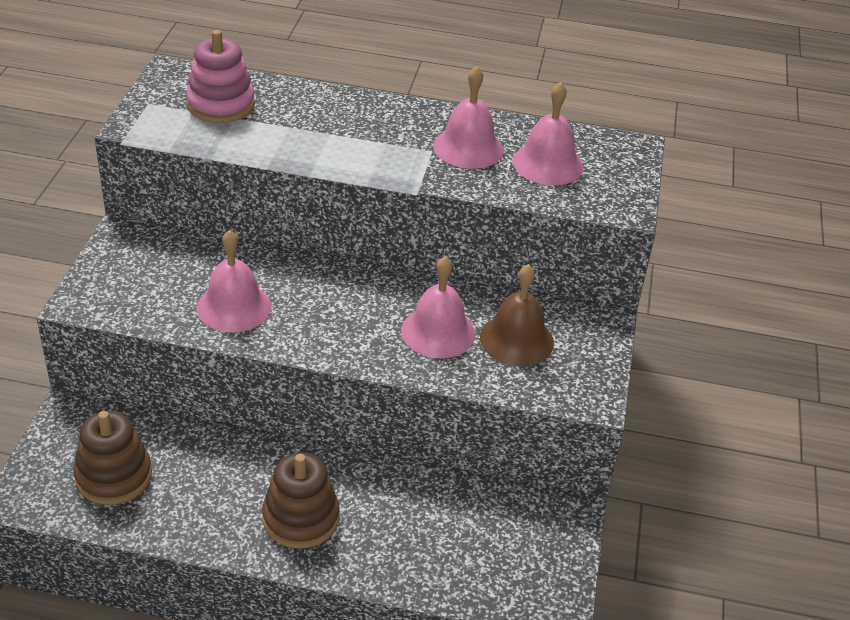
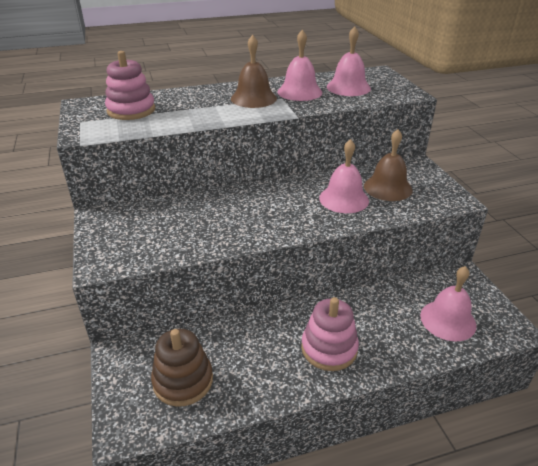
camera: 25 degrees left, 5 degrees down
pink bell [197,230,271,332] -> pink bell moved to [420,266,477,341]
brown stacking toy [262,453,340,549] -> pink stacking toy [301,297,359,371]
none -> brown bell [231,35,277,108]

